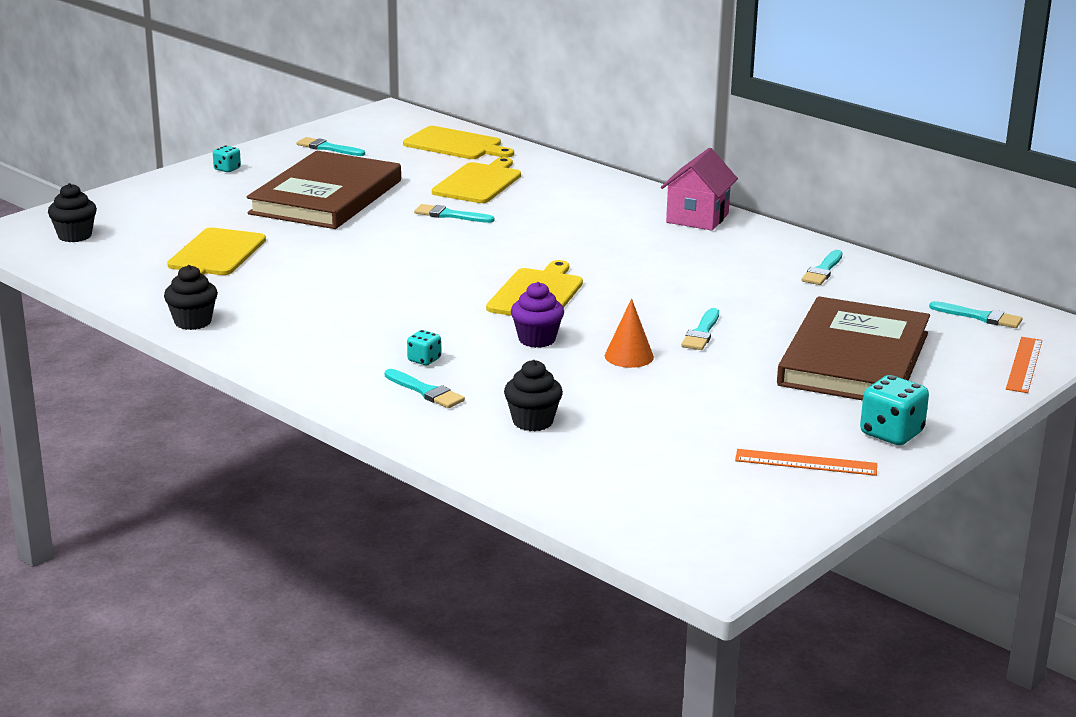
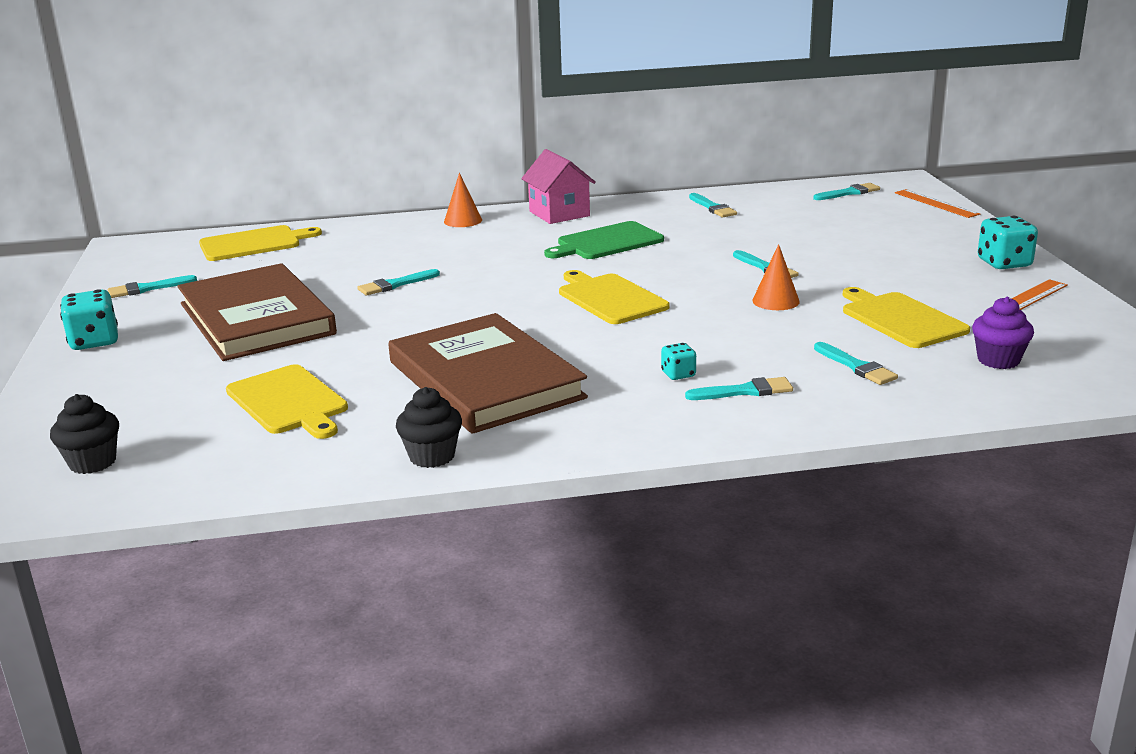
camera: 50 degrees left, 0 degrees up
turquoise dice [213,145,241,172] -> turquoise dice [60,289,118,350], size x1.80
yellow cutting board [432,157,521,203] -> yellow cutting board moved to [843,287,970,348]
black cupcake [504,360,563,431] -> turquoise brush [814,342,898,385]
purple cupcake [511,282,564,348] -> purple cupcake moved to [972,297,1034,369]
brown book [777,296,930,400] -> brown book moved to [388,313,588,434]
none -> orange cone [444,173,482,227]
none -> green cutting board [544,221,664,259]

